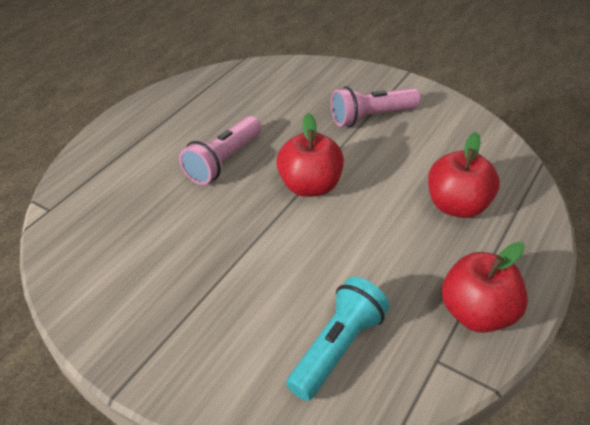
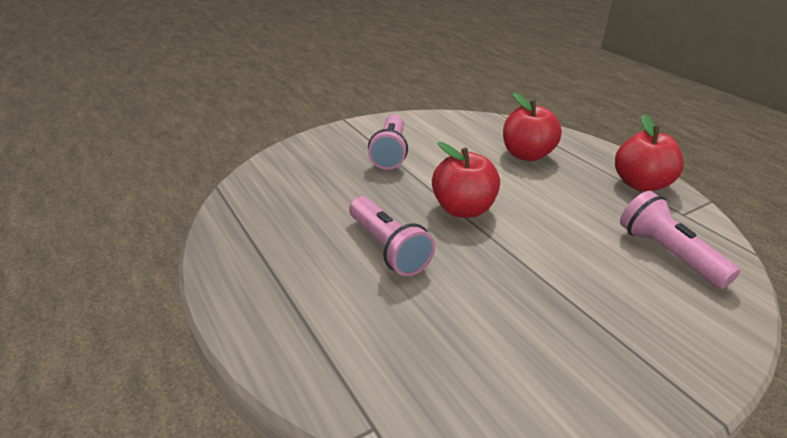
camera: 65 degrees left, 10 degrees down
turquoise flashlight [286,277,390,401] -> pink flashlight [620,191,740,289]

